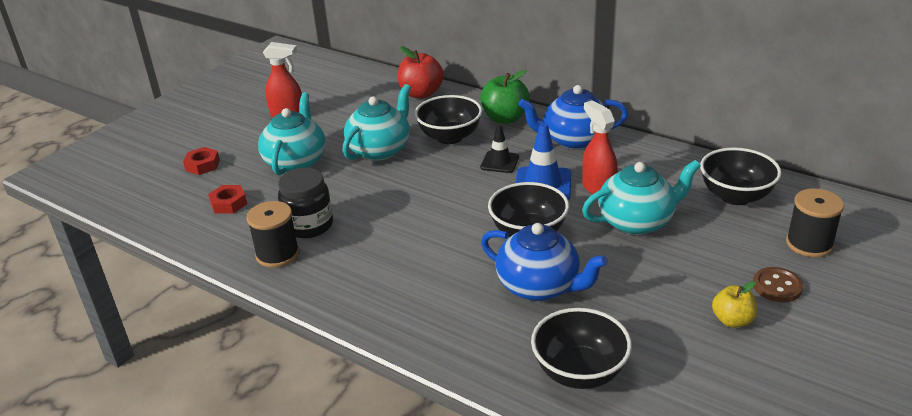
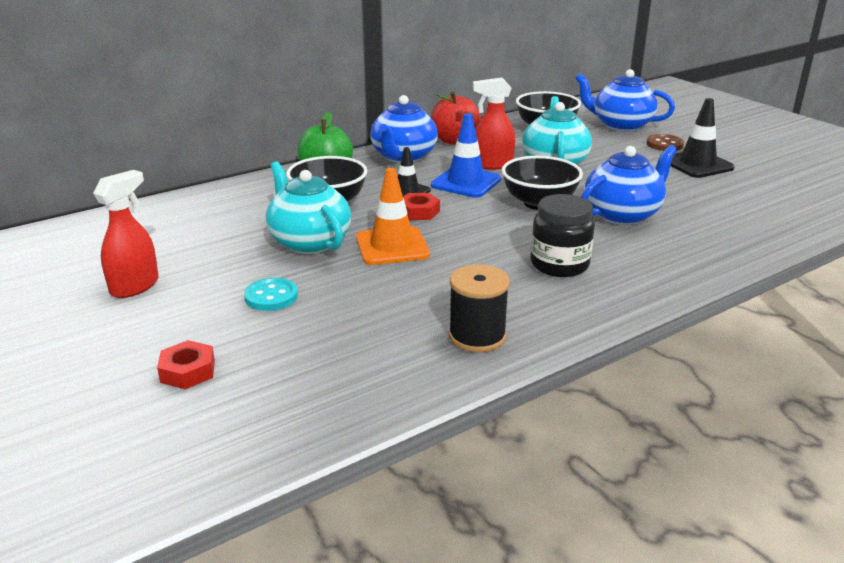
camera: 70 degrees left, 5 degrees down
red nut [208,185,247,214] -> red nut moved to [403,193,440,220]
turquoise teapot [258,93,326,175] -> turquoise button [244,278,298,311]
black jar [278,168,333,238] -> black jar moved to [531,194,595,277]
red apple [398,46,444,98] -> red apple moved to [431,91,481,145]
black bowl [531,308,632,389] -> none
yellow apple [712,281,757,328] -> black traffic cone [670,98,735,178]
black spool [786,188,844,257] -> blue teapot [575,69,675,132]
none -> orange traffic cone [356,168,430,265]

